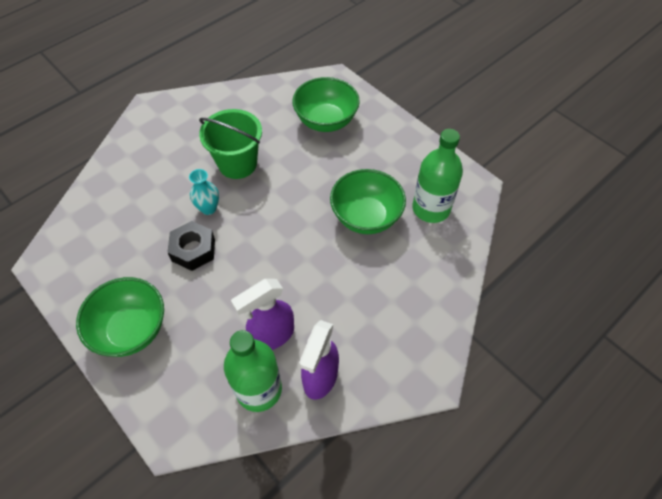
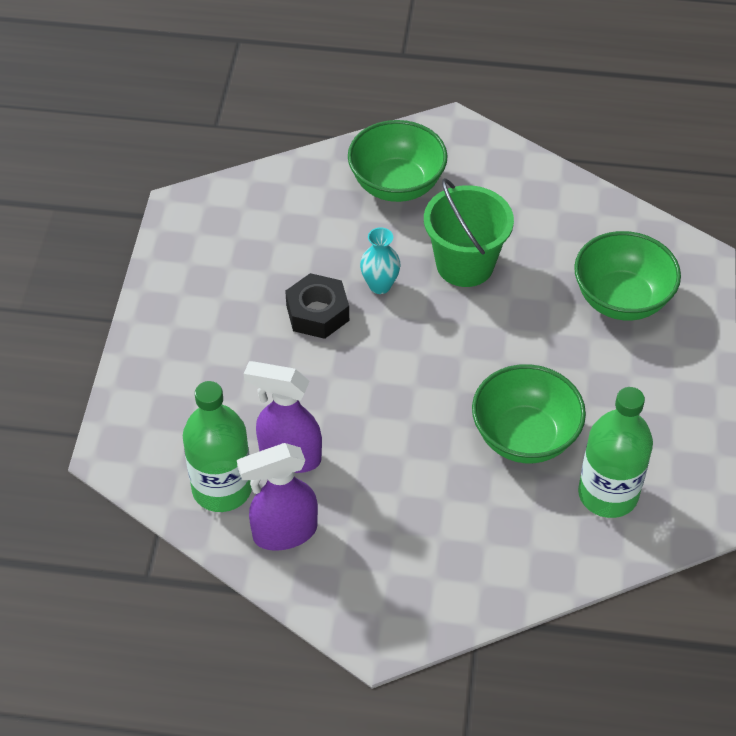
camera: 50 degrees right, 5 degrees down
green bowl [76,277,164,357] -> green bowl moved to [348,120,448,202]

